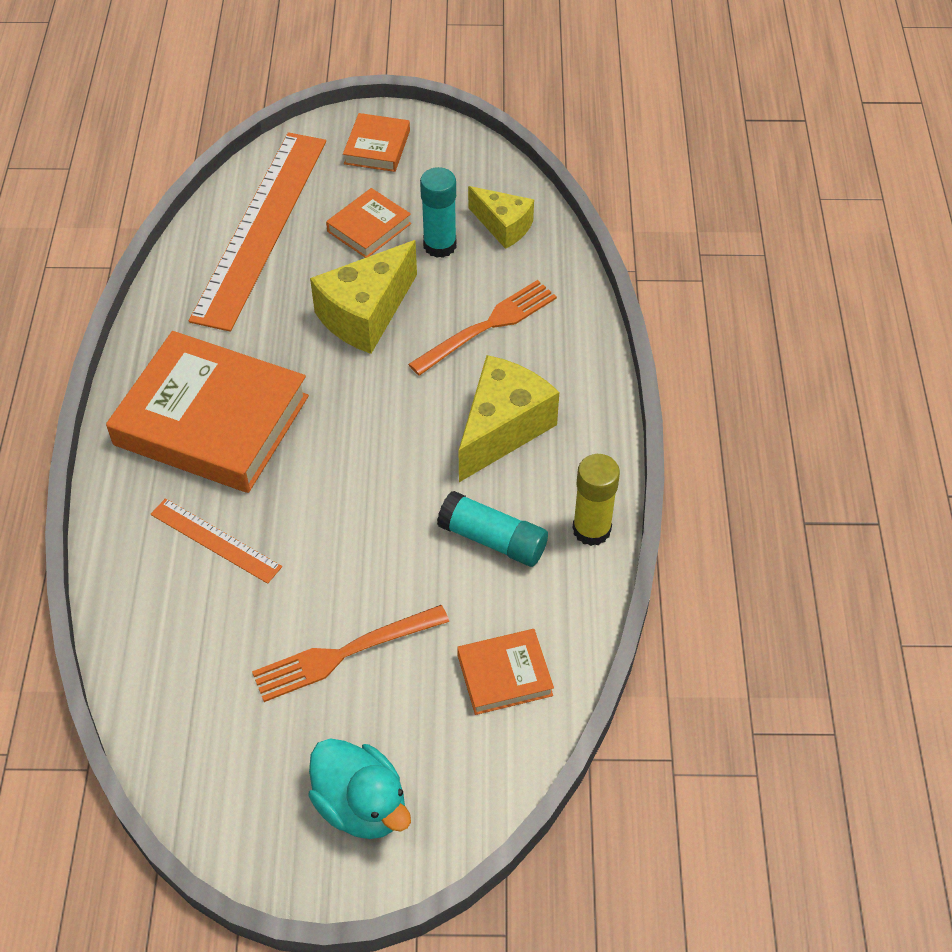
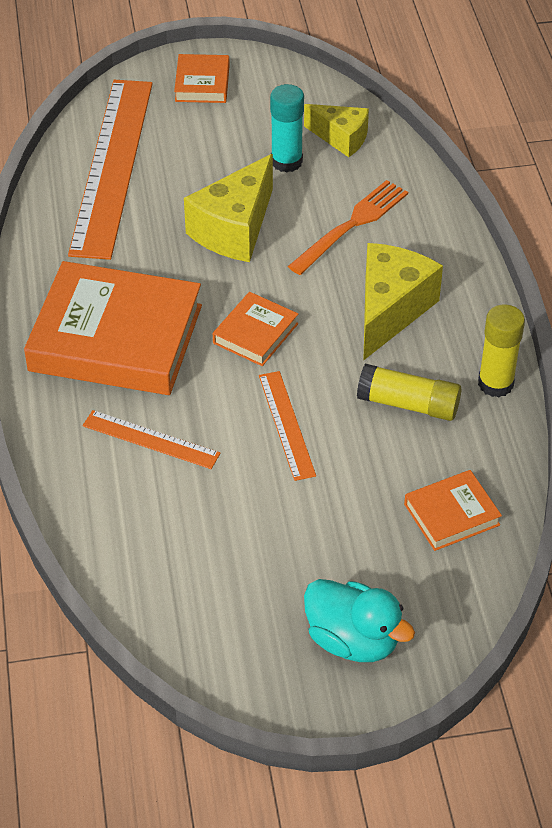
camera: 10 degrees left, 5 degrees down
orange fork [252,605,449,702] -> none
orange book [326,188,411,258] -> orange book moved to [213,292,298,366]
turquoise glue stick [437,491,548,567] -> yellow glue stick [357,364,461,421]
none -> orange ruler [259,371,316,481]

